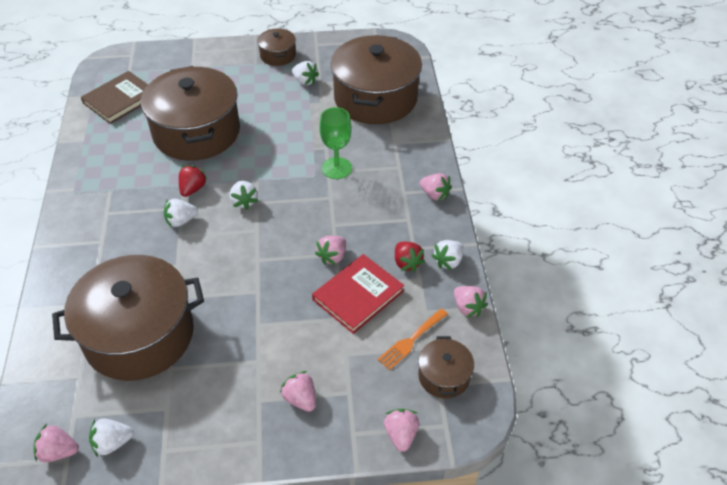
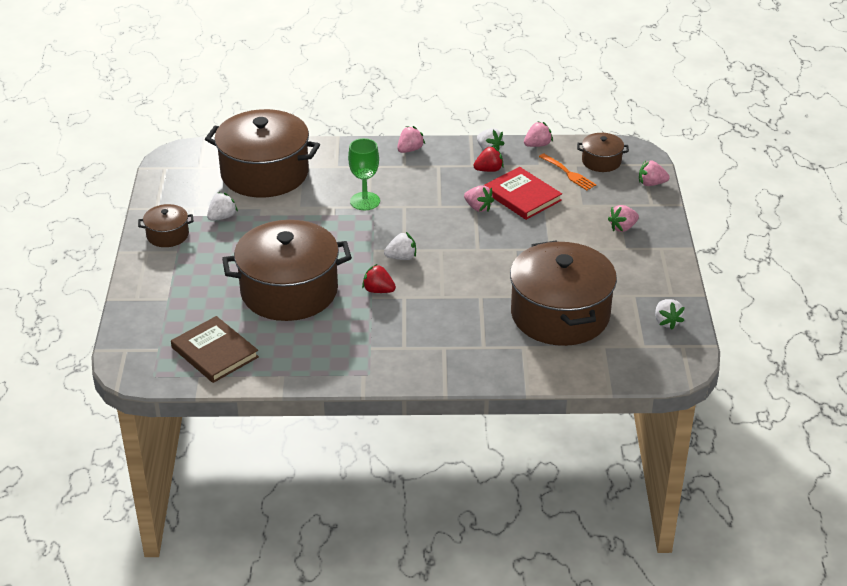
camera: 85 degrees left, 10 degrees down
pink strawberry [33,424,79,462] -> none
white strawberry [164,199,198,228] -> none

